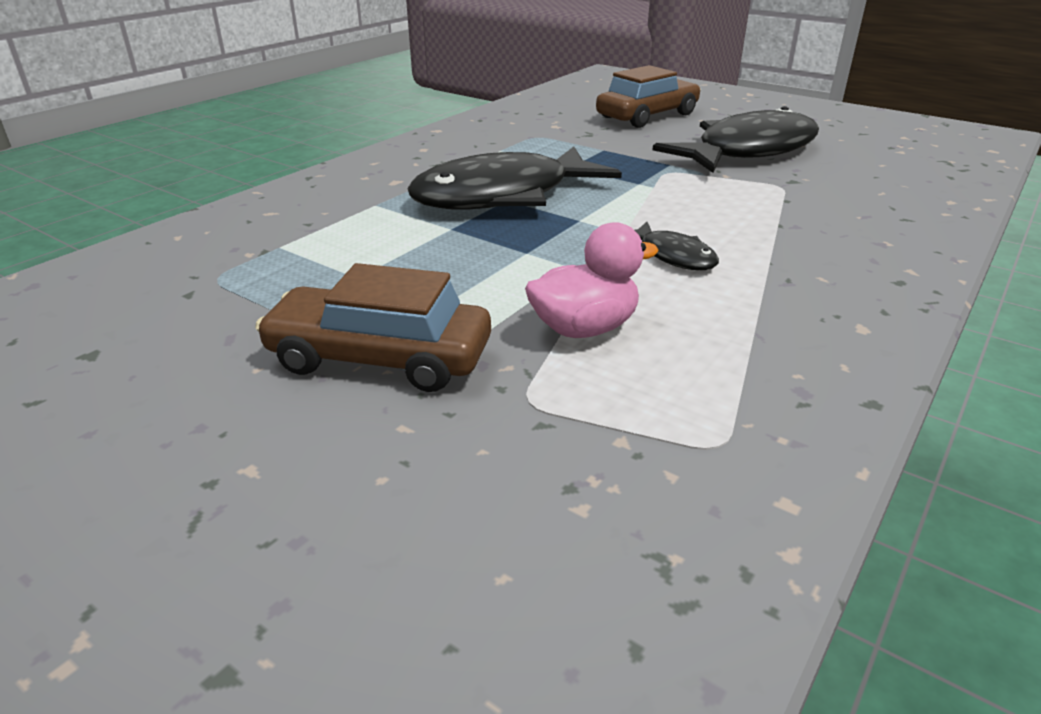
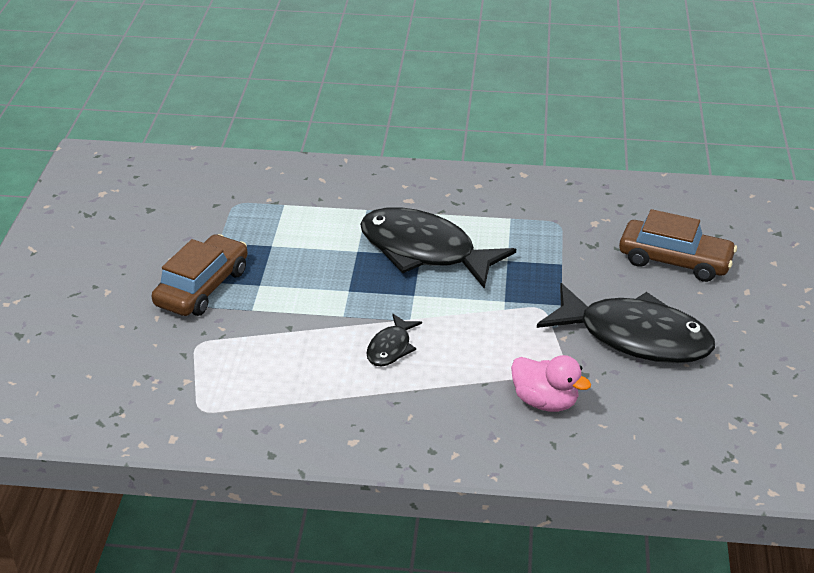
camera: 60 degrees right, 5 degrees up
brown car [255,263,491,392] -> brown car turned 45 degrees clockwise [152,234,248,316]
pink duck [525,222,659,338] -> pink duck moved to [511,355,591,412]

